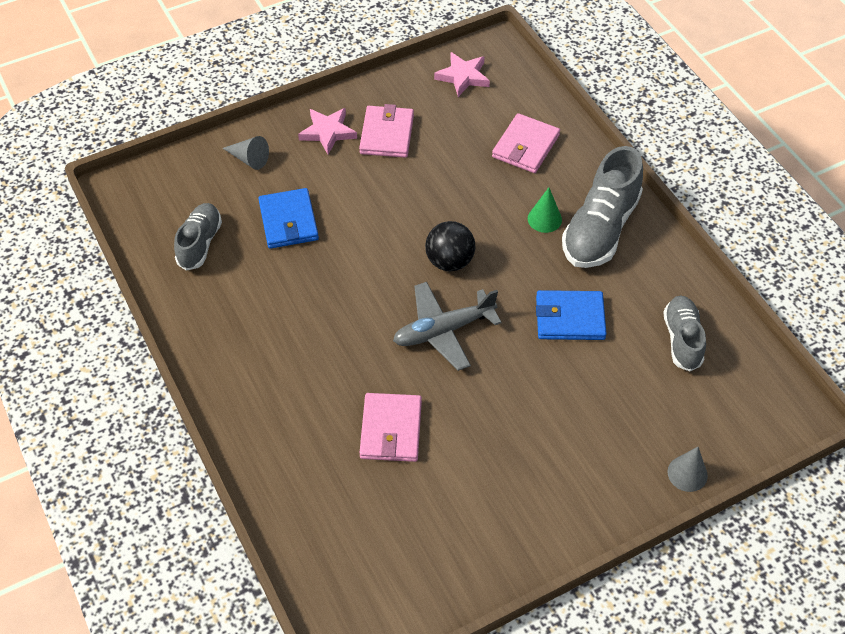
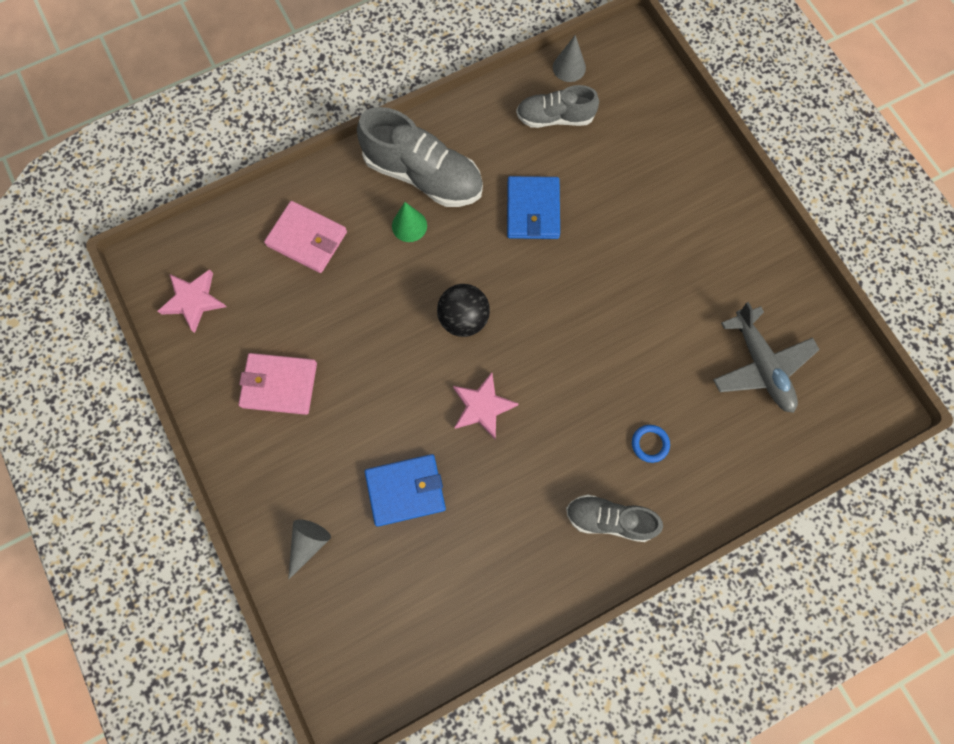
camera: 90 degrees left, 20 degrees up
grey shoe [174,203,222,271] -> grey shoe moved to [566,494,663,542]
pink star [298,108,357,154] -> pink star moved to [453,372,519,439]
pink wallet [359,393,422,462] -> none
grey plane [393,282,502,371] -> grey plane moved to [713,302,820,413]
grey cone [667,447,708,492] -> grey cone moved to [553,35,586,82]
none -> blue ring [632,425,670,463]

